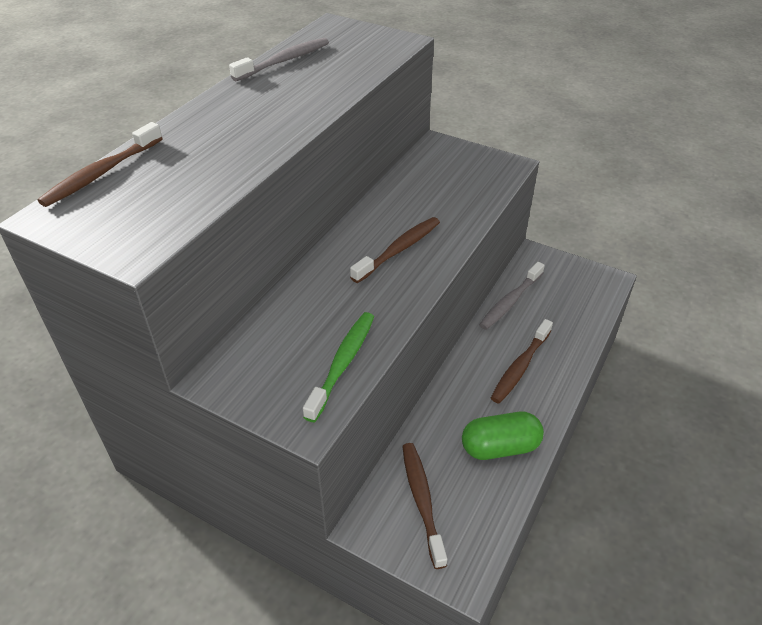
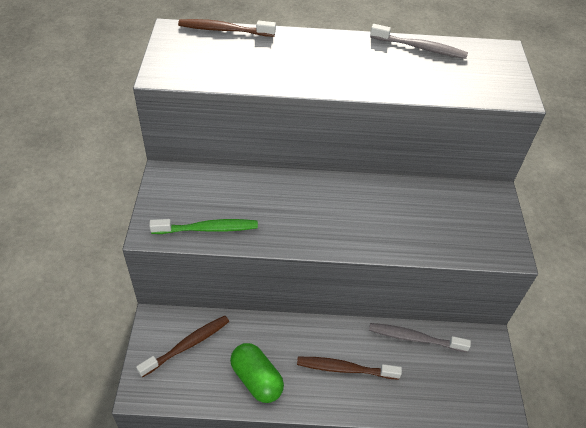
camera: 60 degrees right, 5 degrees up
brown toothbrush [350,217,440,283] -> none

